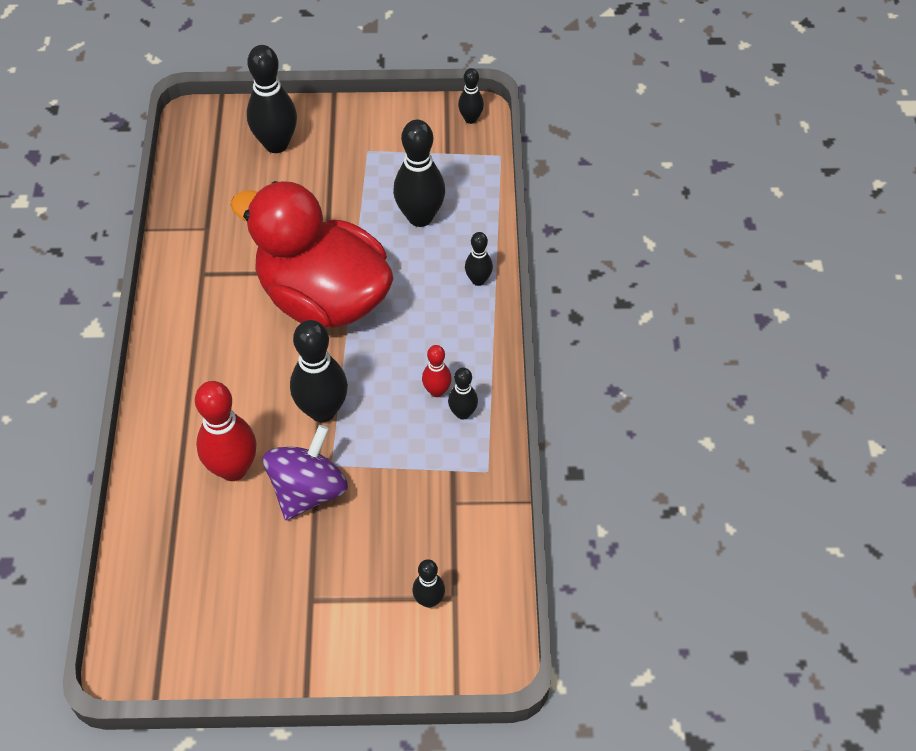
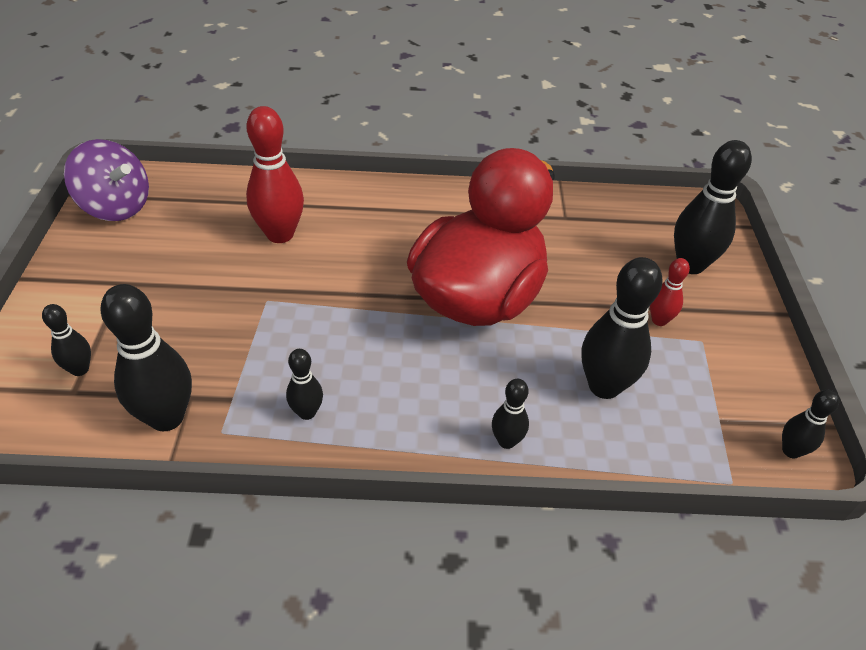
camera: 90 degrees right, 10 degrees down
purple spinning top [263,425,348,520] -> purple spinning top moved to [64,139,149,221]
black bowling pin [290,320,348,422] -> black bowling pin moved to [100,284,192,432]
red bowling pin [422,345,452,397] -> red bowling pin moved to [650,258,690,326]

